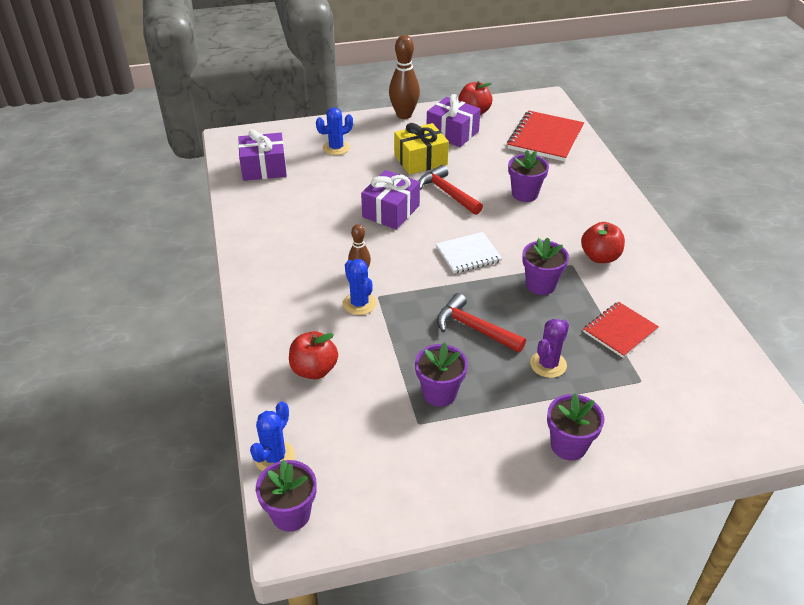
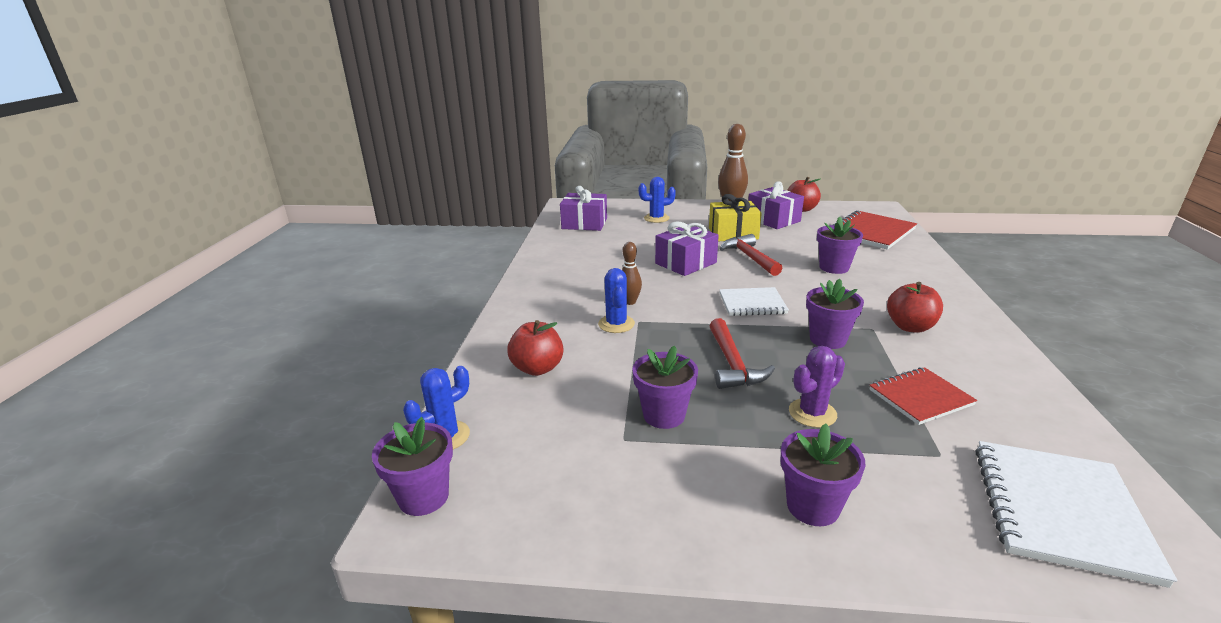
camera: 20 degrees right, 15 degrees down
red hammer [437,293,526,353] -> red hammer turned 150 degrees counterclockwise [710,318,775,389]
none -> white notebook [975,441,1178,588]

